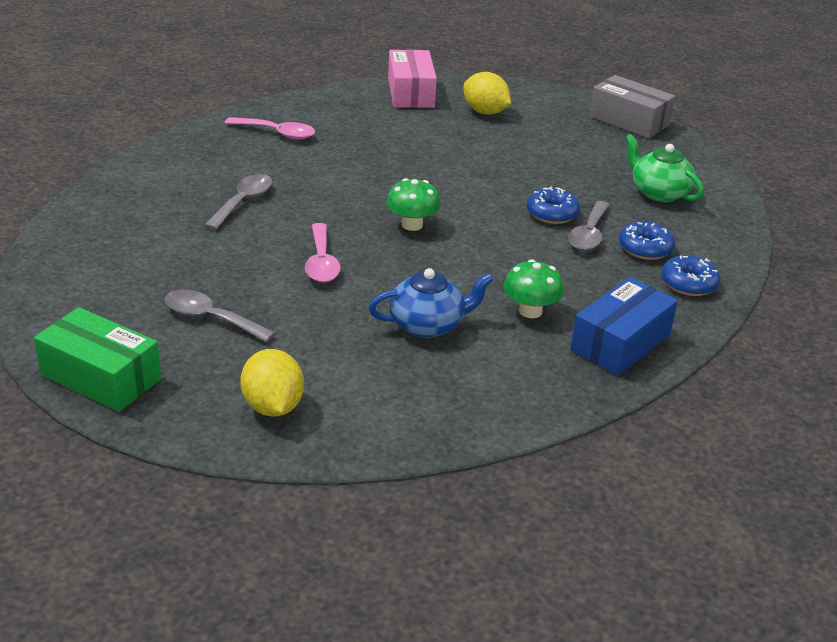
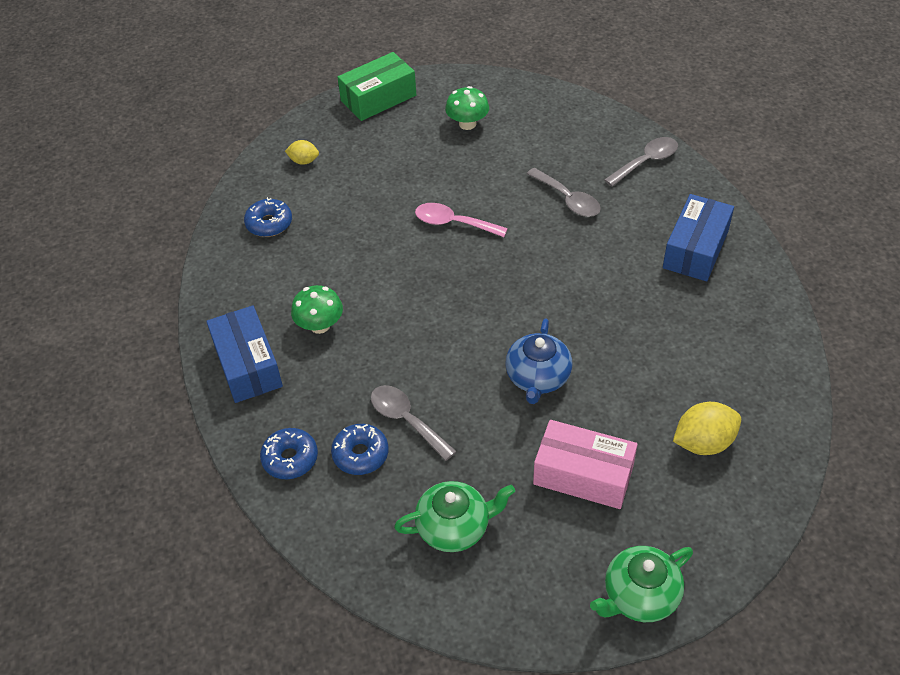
camera: 120 degrees right, 15 degrees up
grey spoon [165,289,275,342] -> grey spoon moved to [604,137,678,187]
pink spoon [225,117,315,139] -> blue box [663,194,734,281]
yellow lemon [240,349,304,417] -> yellow lemon [285,140,319,165], size x0.59
blue teapot [369,268,493,338] -> blue teapot moved to [505,319,572,404]
green mushroom [386,178,441,231] -> green mushroom moved to [445,86,489,130]
pink box [388,50,437,108] -> pink box moved to [533,420,638,509]
blue donut [527,186,580,224] -> blue donut moved to [244,197,292,237]
grey box [589,75,676,138] -> green teapot [590,546,693,622]

